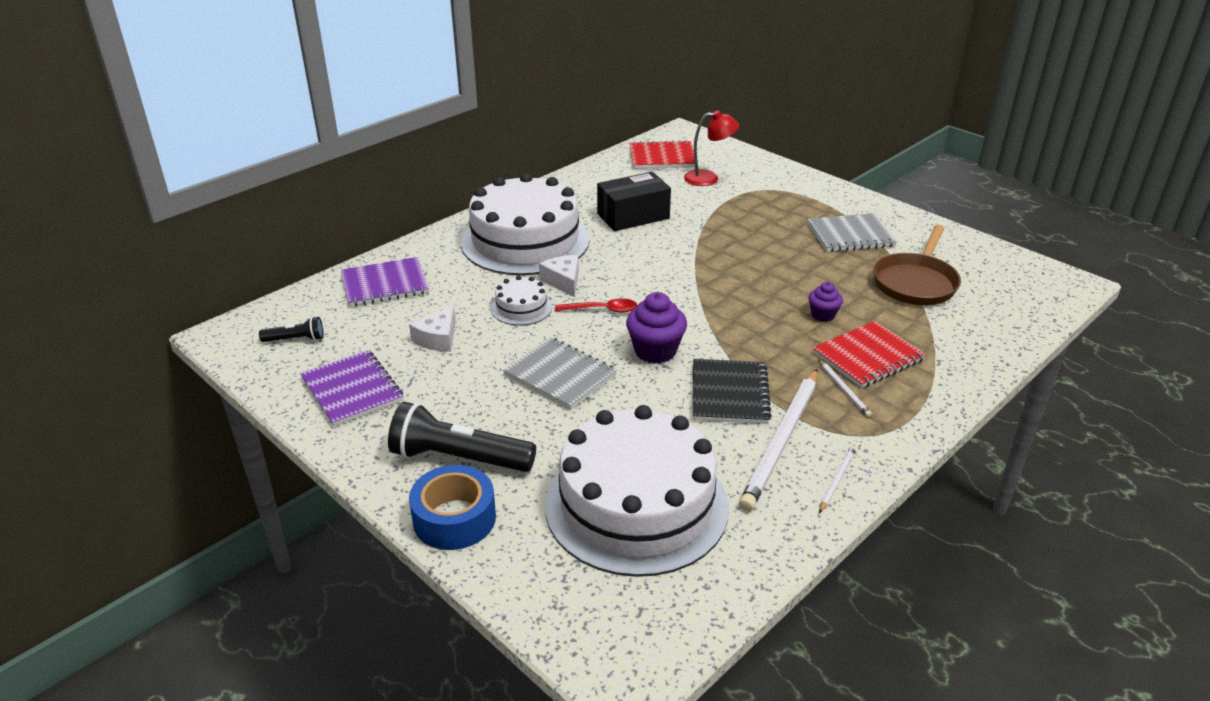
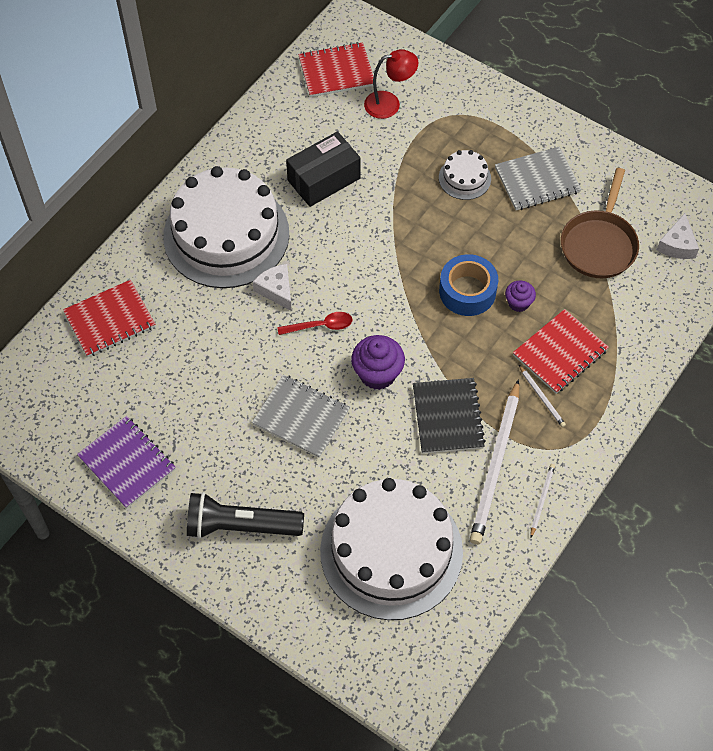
camera: 10 degrees left, 25 degrees up
black flashlight [259,317,323,342] -> none
purple notebook [341,257,429,307] -> red notebook [63,280,155,357]
white cheese [409,305,456,352] -> white cheese moved to [657,213,699,259]
blue tape [409,465,496,550] -> blue tape moved to [439,254,498,316]
white cake [491,276,552,326] -> white cake moved to [439,150,491,200]

